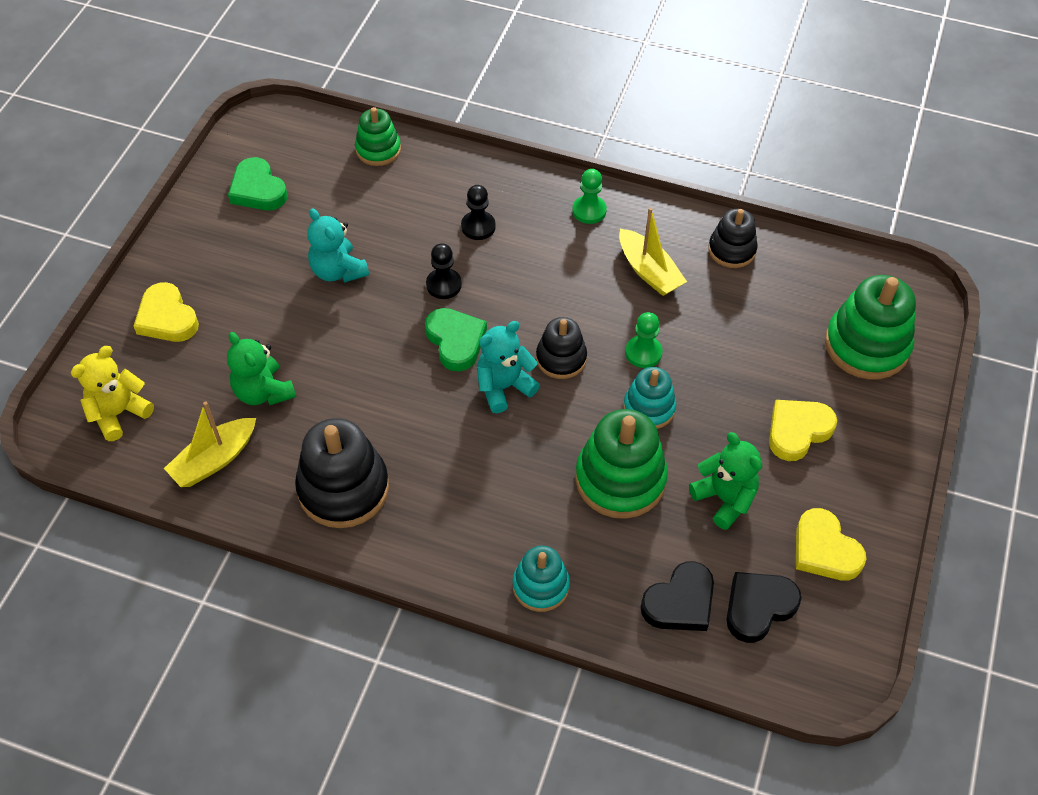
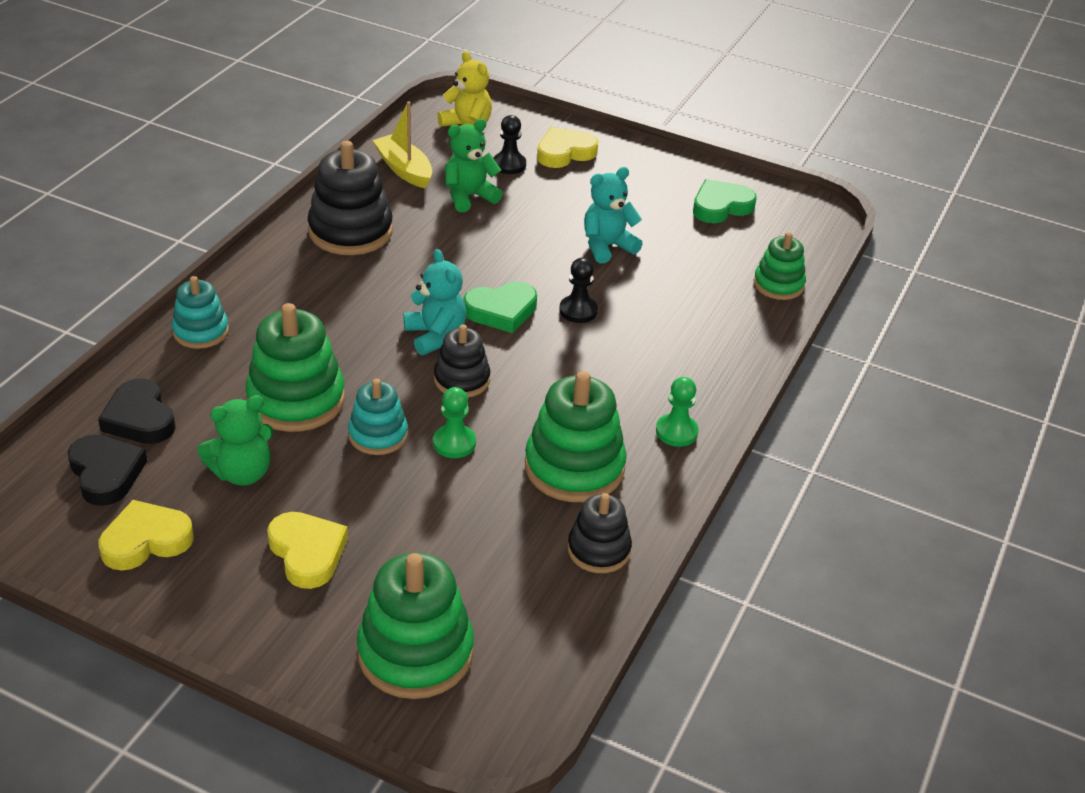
camera: 95 degrees right, 15 degrees down
black pawn [461,185,496,240] -> black pawn moved to [493,115,526,174]
yellow boat [619,207,687,296] -> green stacking toy [525,371,627,502]

